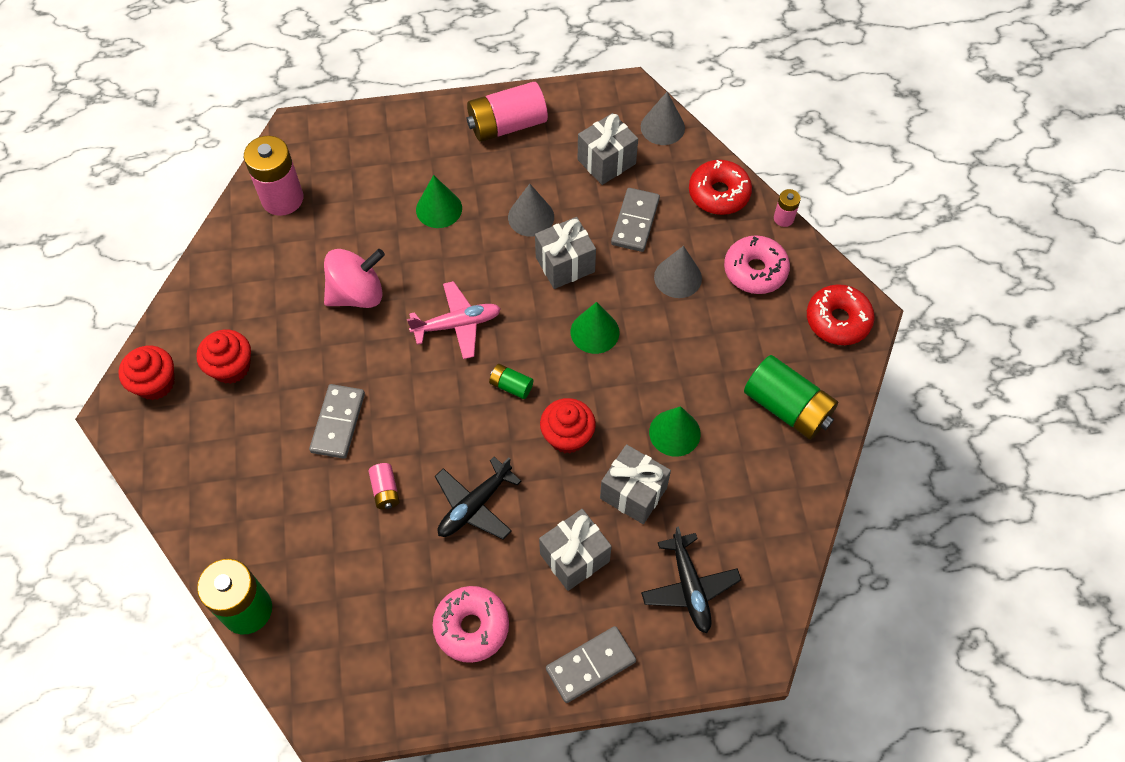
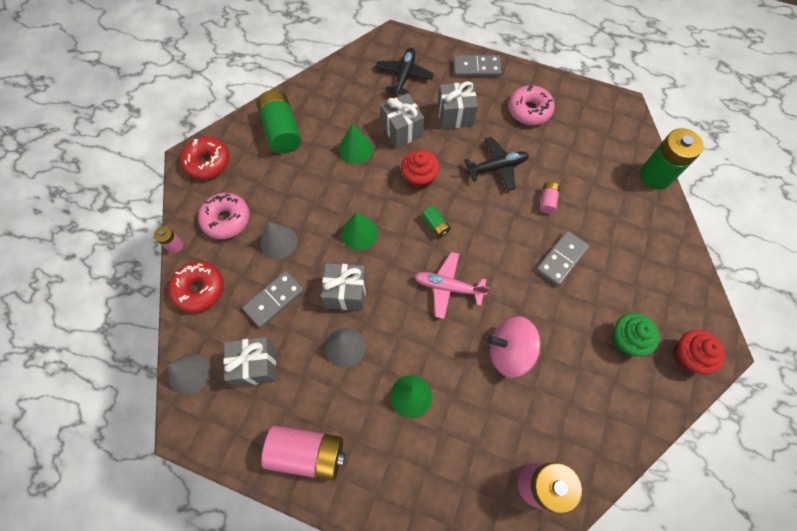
camera: 150 degrees left, 5 degrees up
red cupcake [196,330,251,384] -> green cupcake [611,313,660,357]

